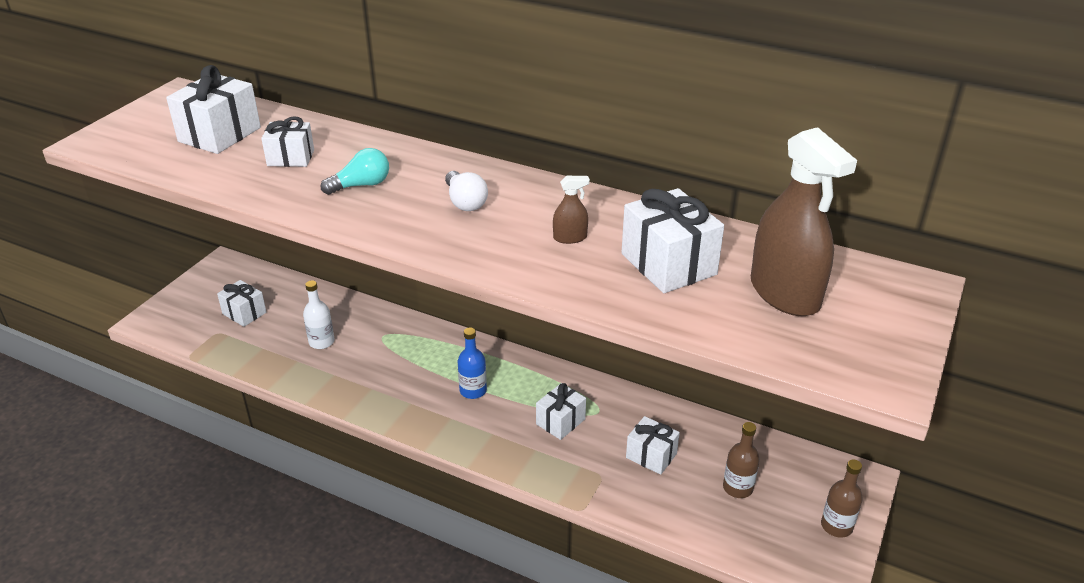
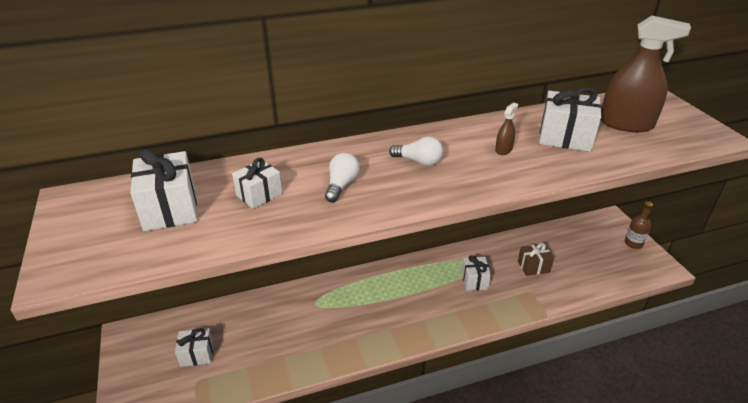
camera: 45 degrees left, 0 degrees up
white bottle [303,280,335,349] -> none
turquoise light bulb [321,148,389,195] -> white light bulb [325,153,360,202]
blue bottle [458,327,487,399] -> none
white gift [626,416,680,475] -> brown gift [518,243,554,276]
brown bottle [723,422,760,498] -> none

